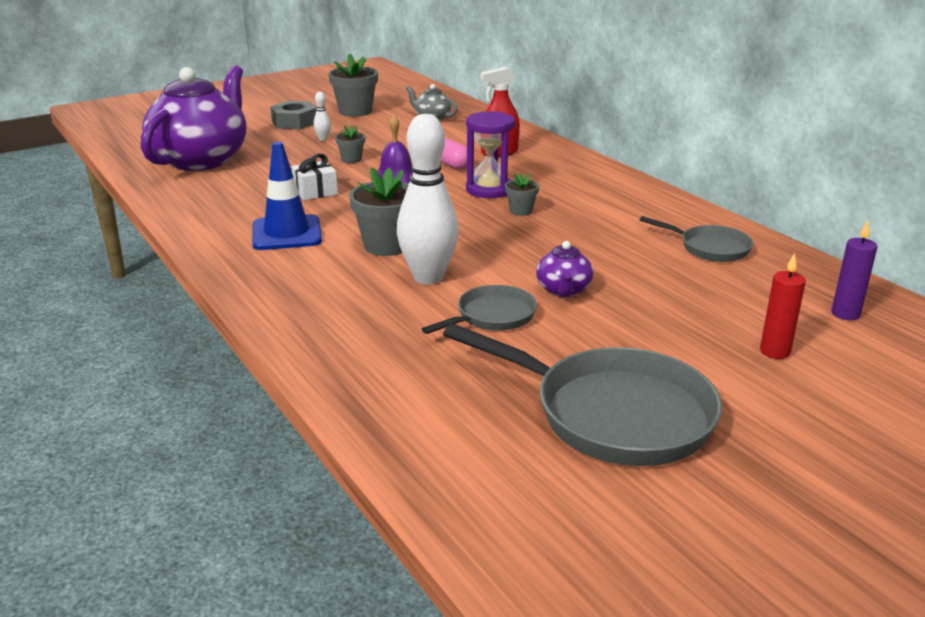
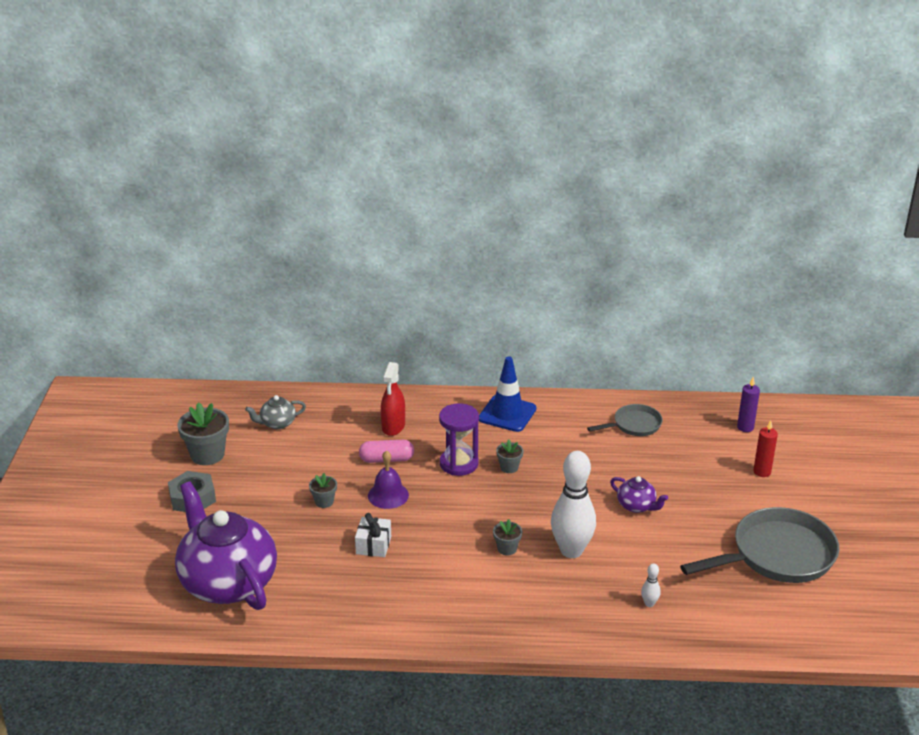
camera: 55 degrees left, 5 degrees up
blue traffic cone [252,142,322,250] -> blue traffic cone moved to [479,356,536,432]
white bowling pin [313,92,331,141] -> white bowling pin moved to [641,563,660,607]
grey flower pot [349,167,409,256] -> grey flower pot [493,519,522,555], size x0.53
grey pan [422,285,537,334] -> none

